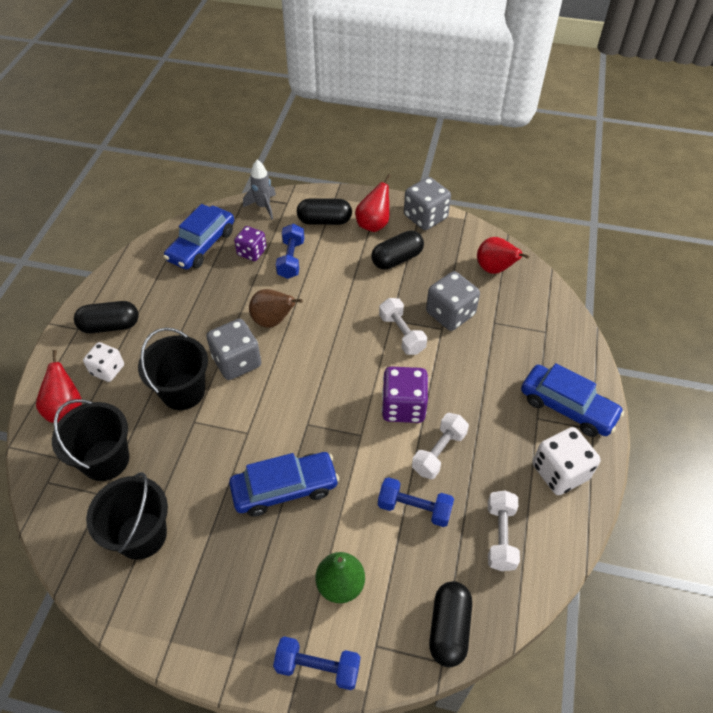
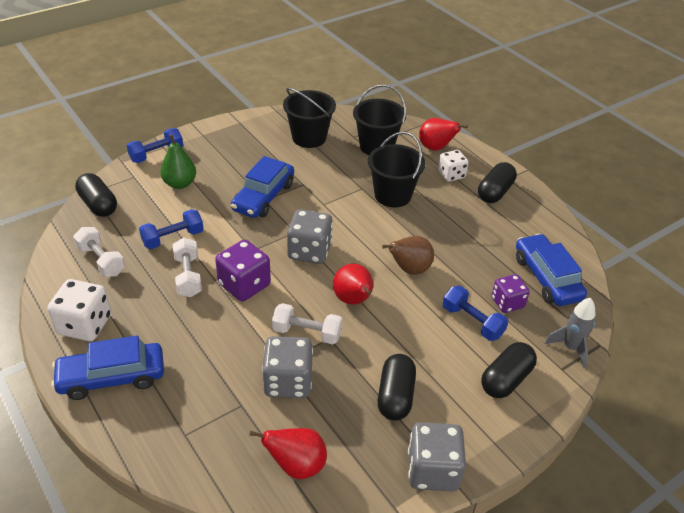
camera: 130 degrees right, 10 degrees down
grey dice [206,319,261,380] -> grey dice moved to [287,209,333,264]
red pear [355,174,391,232] -> red pear moved to [333,264,373,305]

